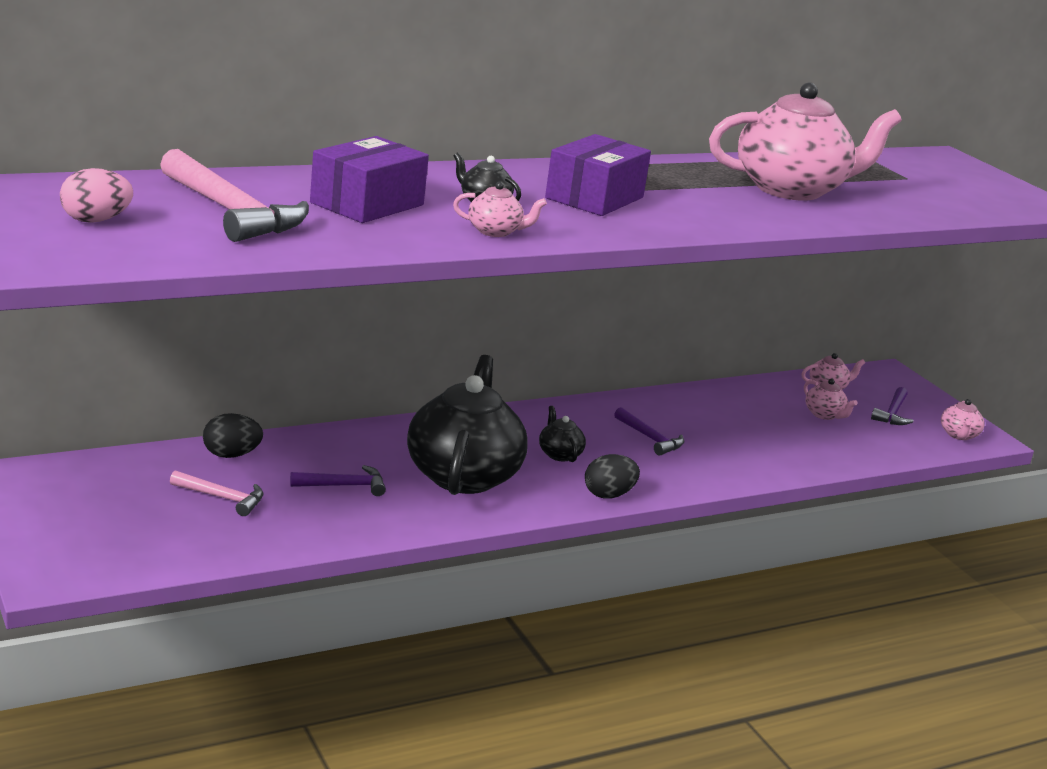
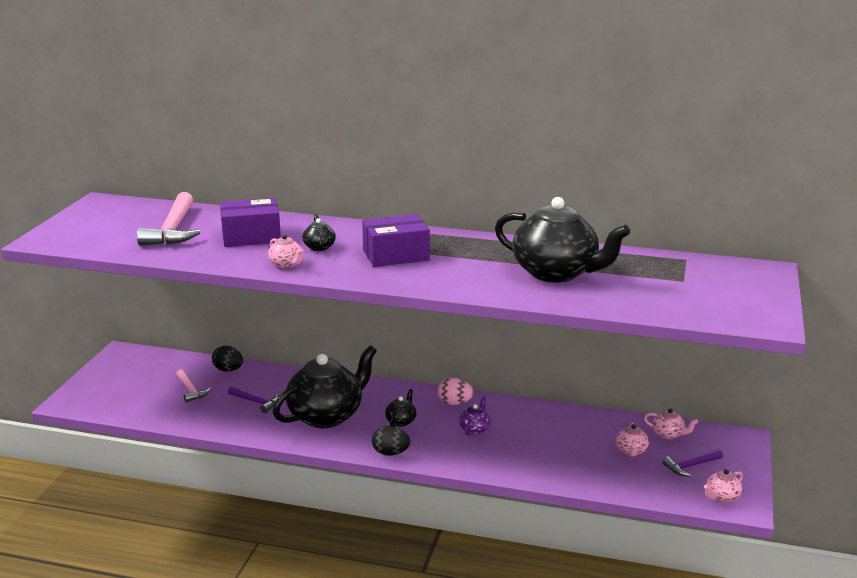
camera: 45 degrees right, 0 degrees up
pink egg [60,168,133,223] -> pink egg moved to [438,378,474,405]
purple hammer [614,407,684,455] -> purple teapot [459,397,491,436]
pink teapot [709,83,902,201] -> black teapot [495,197,630,282]

